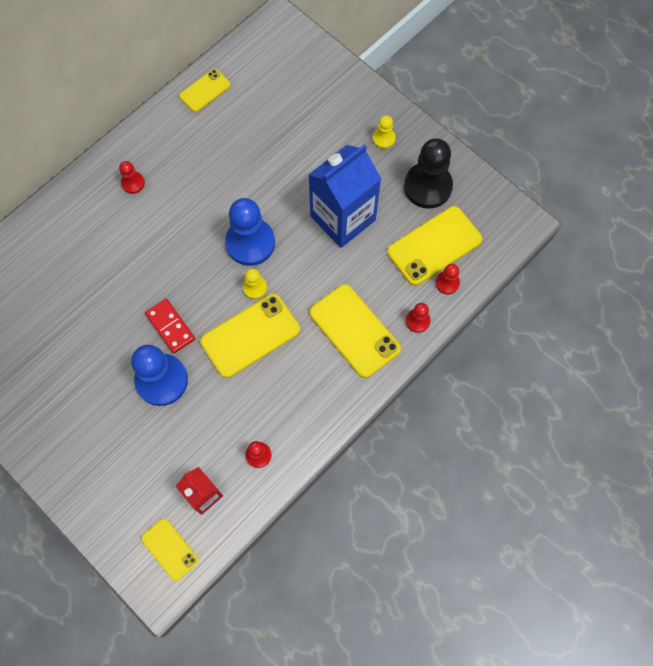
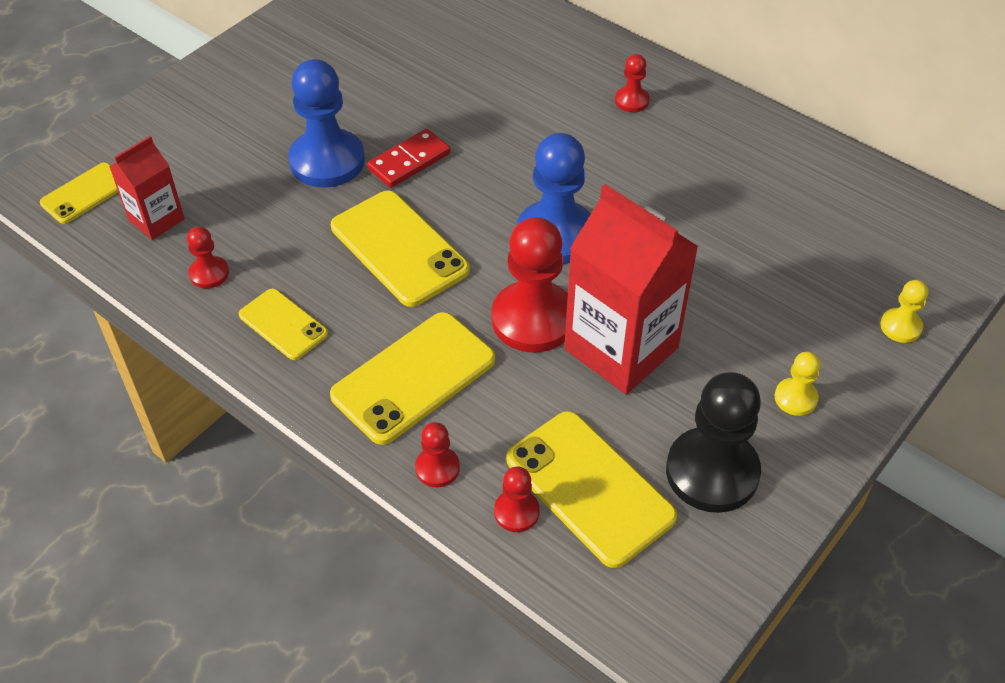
camera: 85 degrees right, 20 degrees down
yellow phone [179,69,231,112] -> yellow phone moved to [239,288,328,360]
yellow pawn [243,269,267,299] -> yellow pawn moved to [880,280,928,343]
blue carton [308,144,381,248] -> red carton [564,184,699,394]
none -> red pawn [492,217,568,353]

